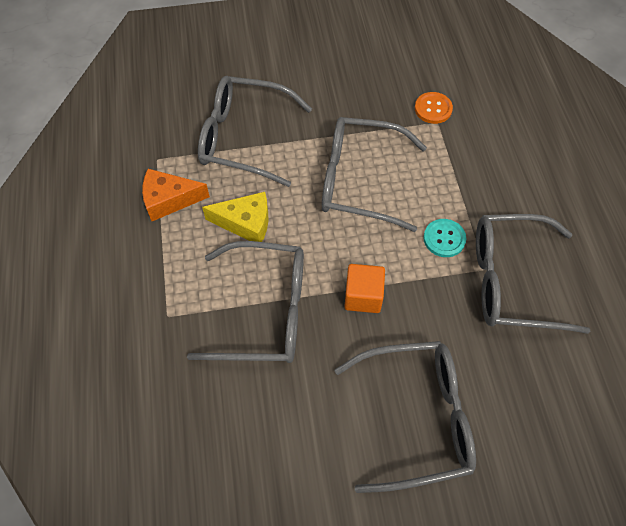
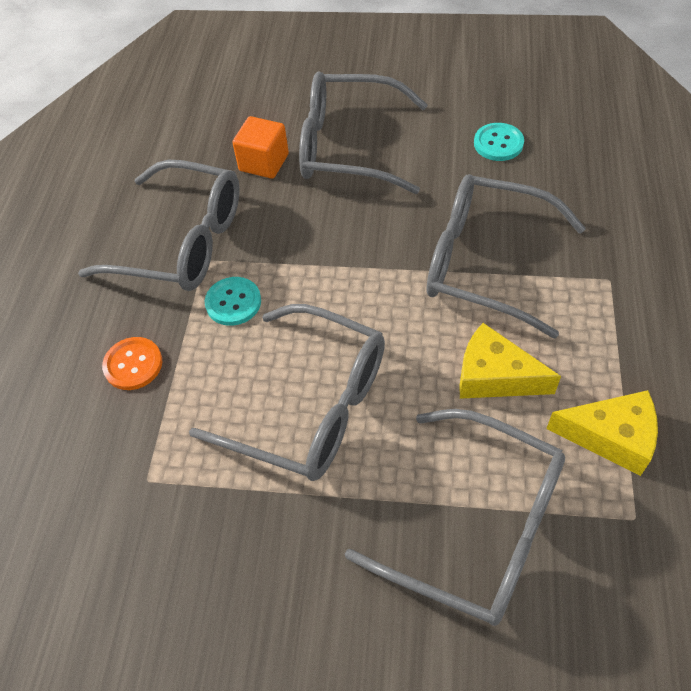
camera: 160 degrees left, 5 degrees down
orange cheese [142,169,210,221] -> yellow cheese [546,390,658,476]
orange cube [344,264,385,313] -> orange cube moved to [232,116,289,179]
orange button [415,92,453,124] -> orange button moved to [102,337,162,390]
none -> turquoise button [474,123,524,161]

